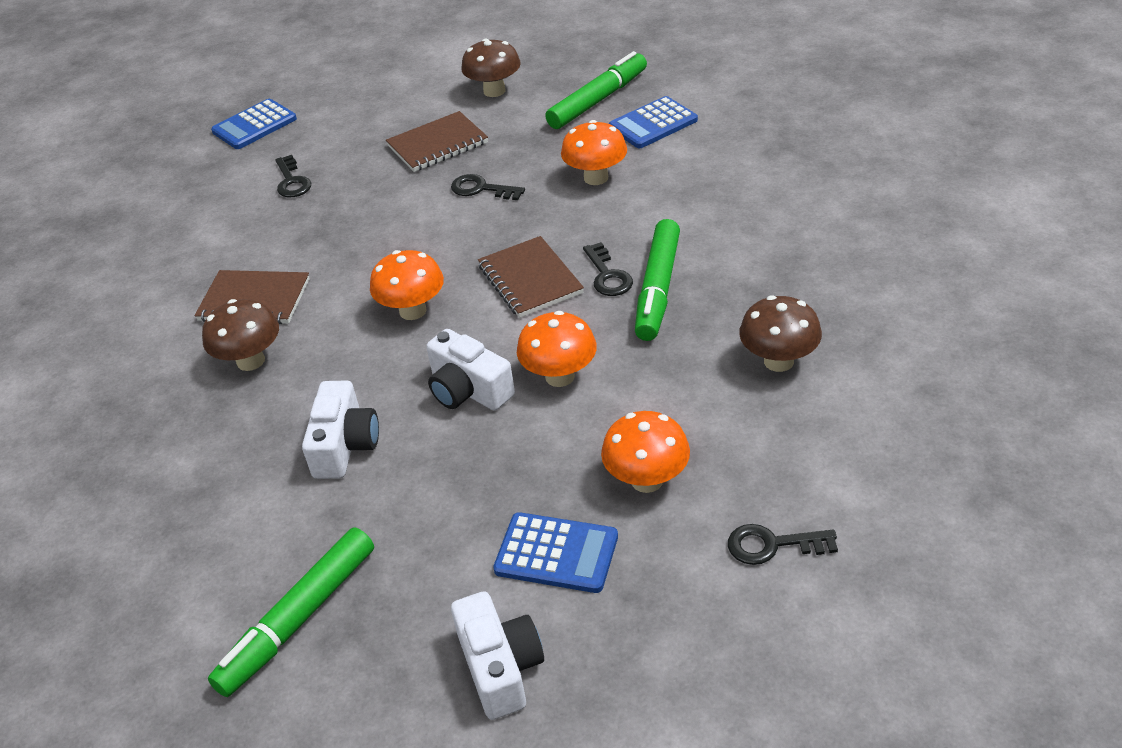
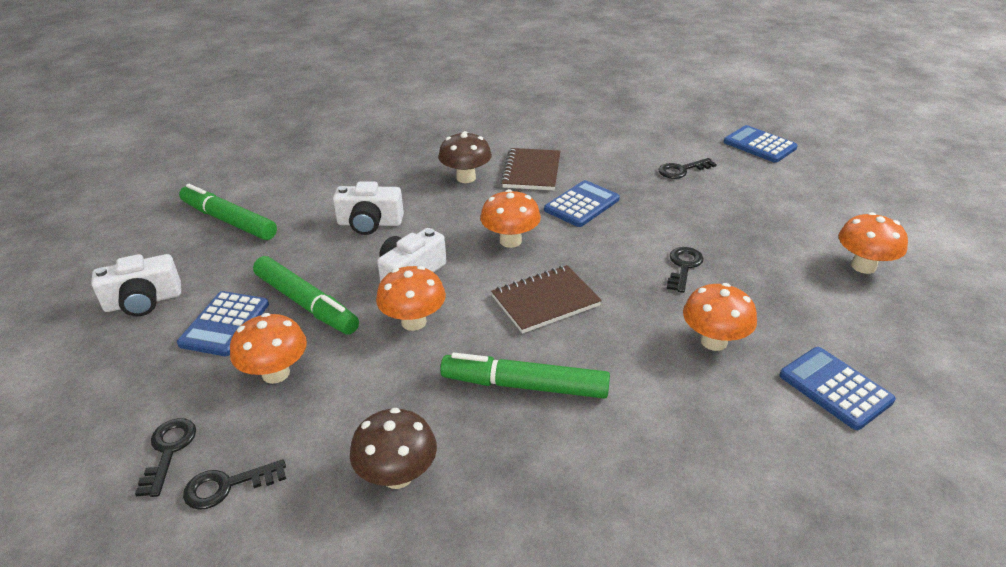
camera: 85 degrees right, 5 degrees down
brown notebook [386,111,488,172] -> none
brown mushroom [461,38,521,97] -> orange mushroom [839,212,908,274]
green marker [545,51,647,129] -> green marker moved to [253,256,359,335]
black key [583,242,633,296] -> black key moved to [183,459,286,510]
none -> blue calculator [544,180,620,227]

